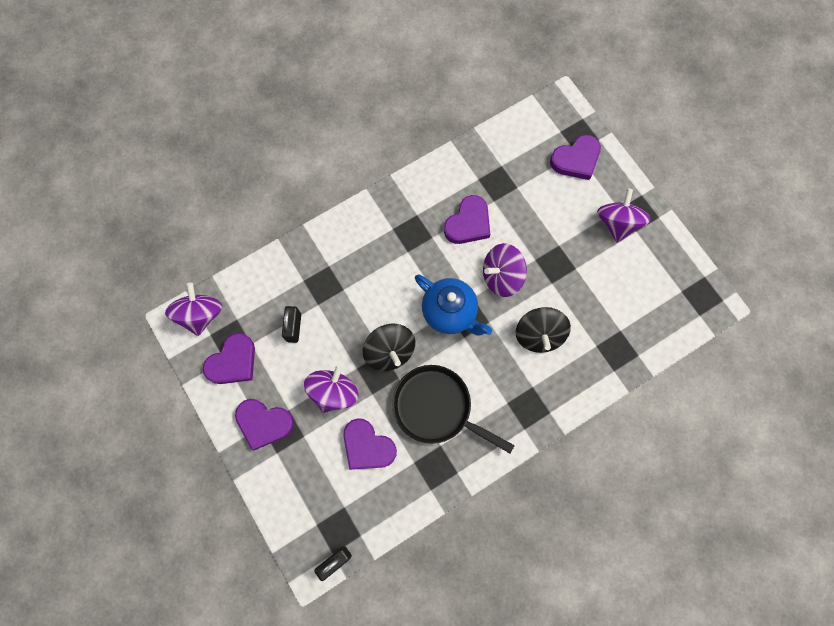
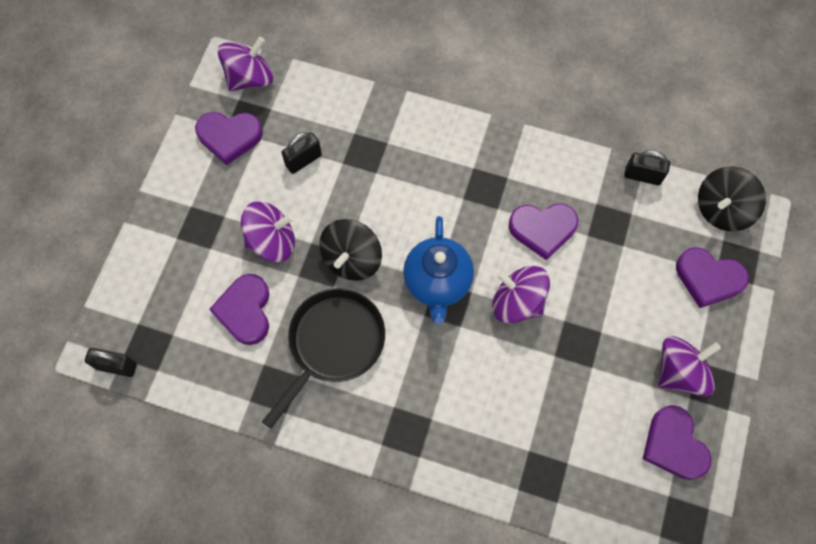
camera: 50 degrees right, 5 degrees down
purple heart [235,399,294,450] -> purple heart moved to [643,405,712,480]
black pan [392,365,515,453] -> black pan turned 45 degrees clockwise [262,288,385,428]
black spinning top [516,307,571,353] -> black spinning top moved to [698,166,766,231]
none -> black padlock [624,150,670,185]

